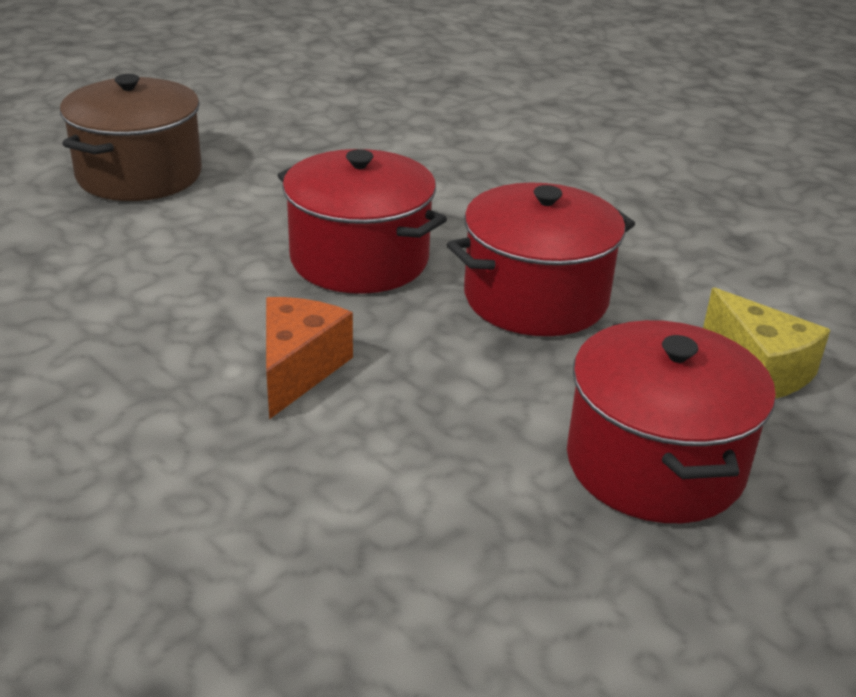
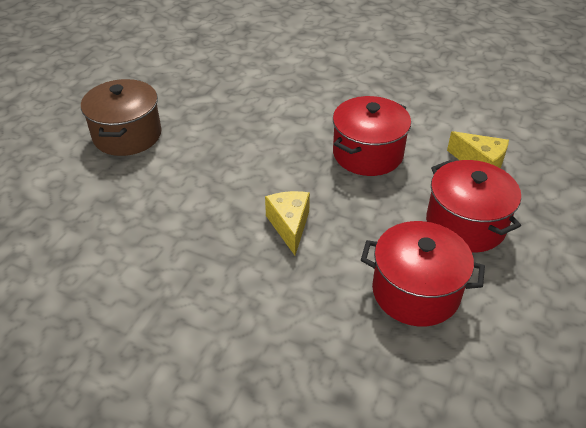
camera: 20 degrees left, 10 degrees up
orange cheese [266,297,353,419] -> yellow cheese [265,191,310,255]
red pot [277,149,447,294] -> red pot moved to [361,221,485,326]

